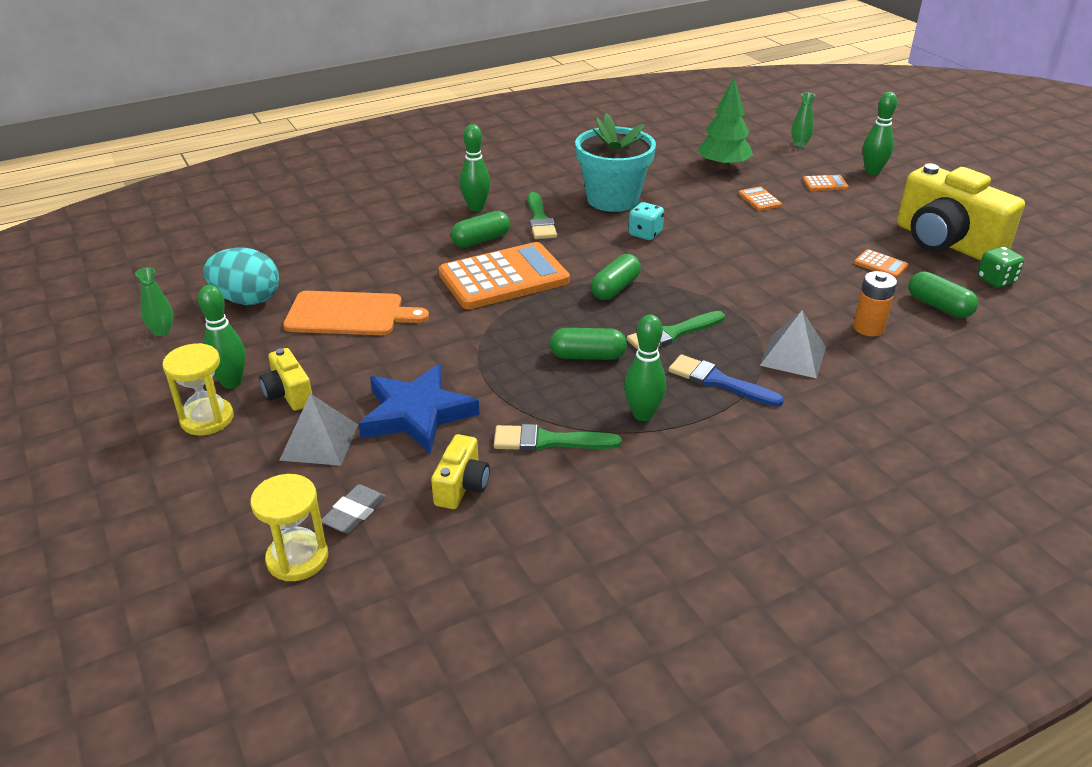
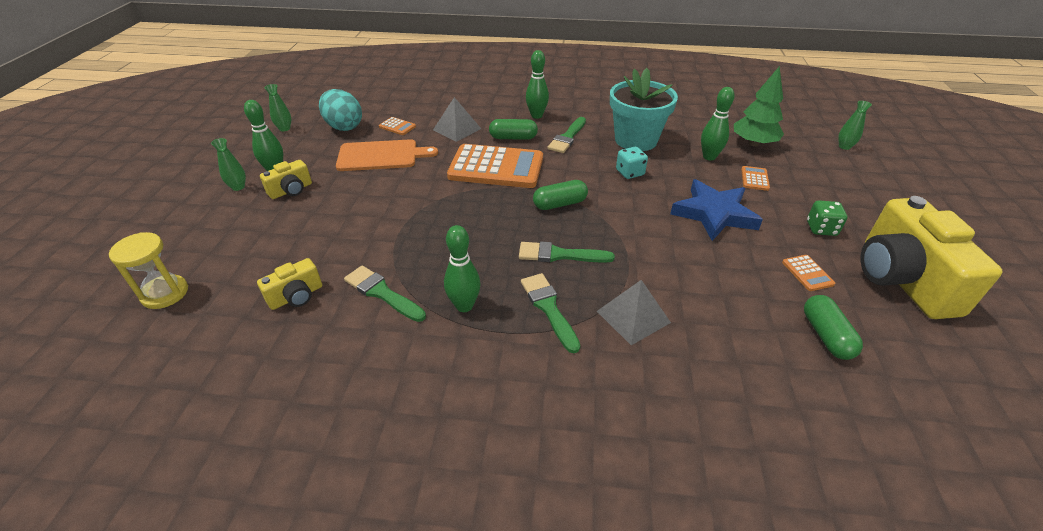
camera: 35 degrees right, 5 degrees up
yellow hourglass [163,343,234,435] -> green vase [211,138,246,191]
yellow camera [259,348,312,411] -> yellow camera turned 135 degrees counterclockwise [260,160,312,199]
grey pyramid [279,394,358,466] -> grey pyramid moved to [433,97,481,142]
orange cutting board [283,291,429,335] -> orange cutting board turned 45 degrees counterclockwise [336,139,438,171]
grey eraser [321,484,386,533] -> none
blue star [358,364,480,454] -> blue star moved to [670,179,763,241]
green capsule [550,328,627,360] -> none
blue brush [668,355,784,407] -> green brush [521,273,580,353]
orange calculator [803,175,849,191] -> orange calculator moved to [379,117,416,135]
orange battery [853,271,897,336] -> none
green bowling pin [863,92,897,175] -> green bowling pin moved to [701,87,735,160]
green dice [977,246,1024,288] -> green dice moved to [807,200,847,236]

